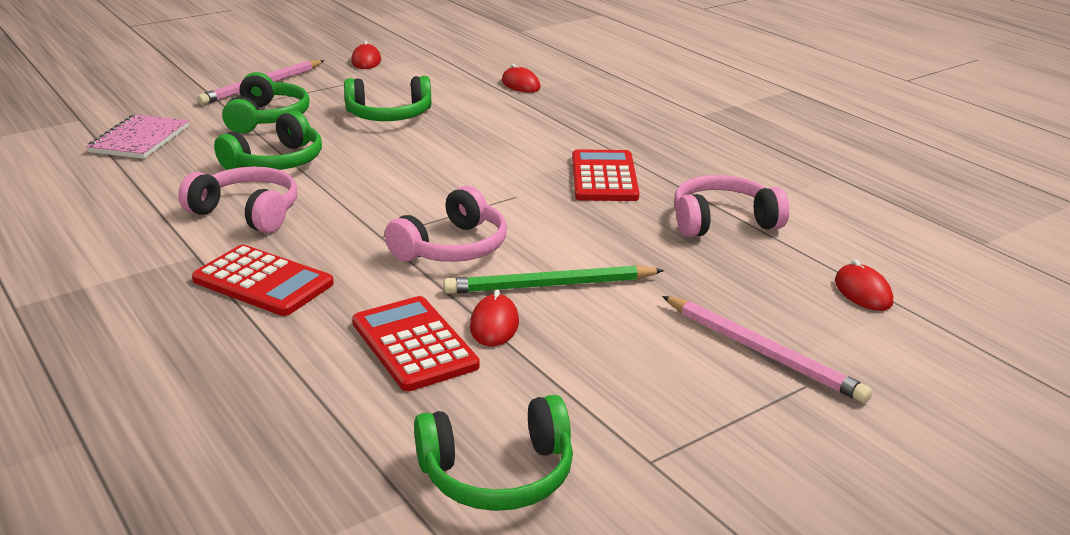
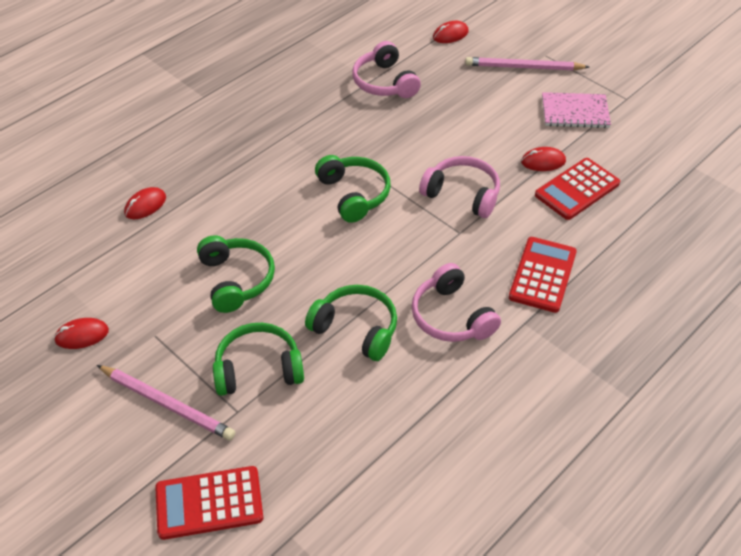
camera: 100 degrees left, 20 degrees up
pink notebook [86,114,189,159] -> pink notebook moved to [542,92,611,128]
pink headphones [178,167,297,233] -> pink headphones turned 45 degrees counterclockwise [412,263,501,342]
green headphones [414,395,573,511] -> green headphones moved to [315,155,391,223]
green pencil [443,265,664,294] -> none
red calculator [572,149,639,201] -> red calculator moved to [155,466,263,540]
pink pencil [662,296,872,403] -> pink pencil turned 120 degrees counterclockwise [465,57,589,70]

